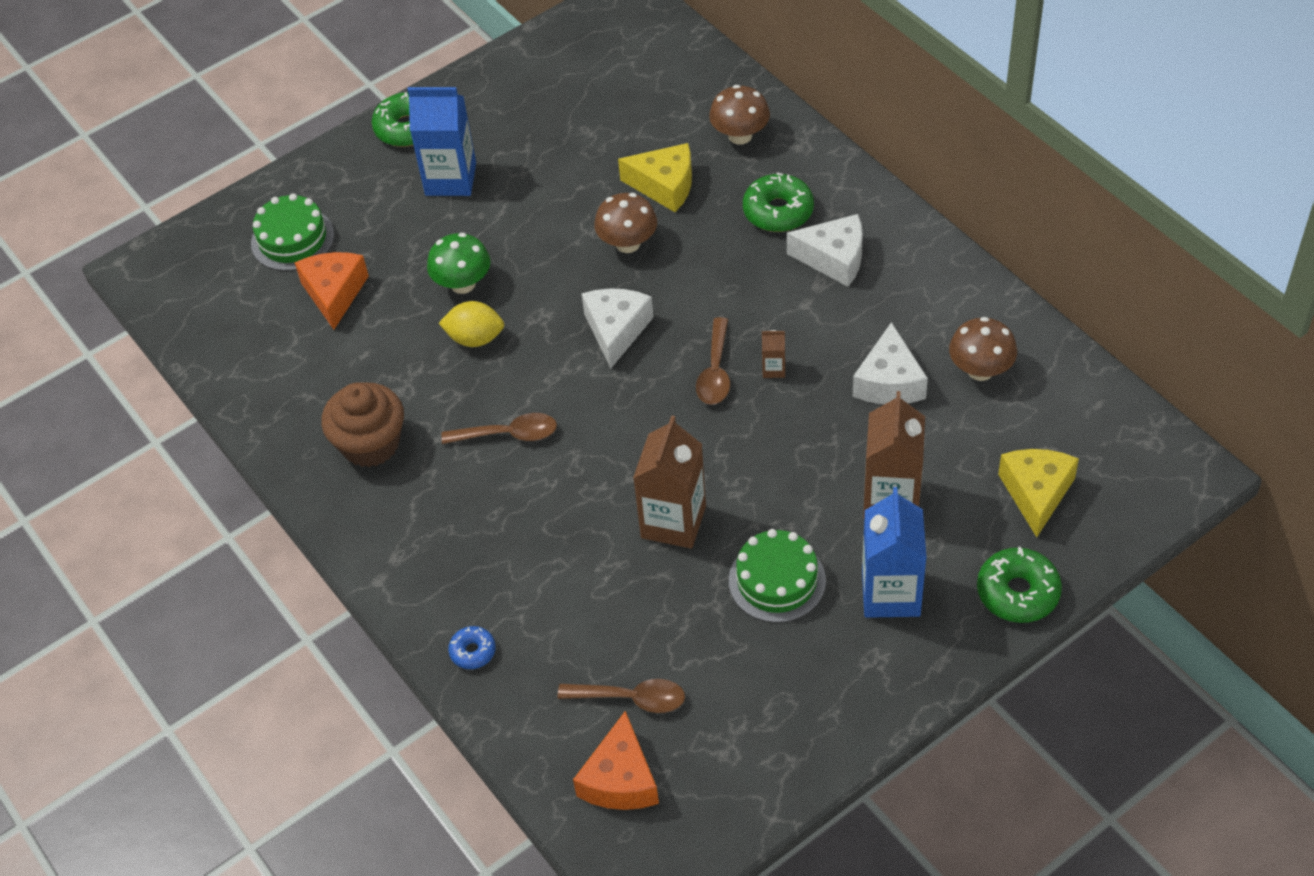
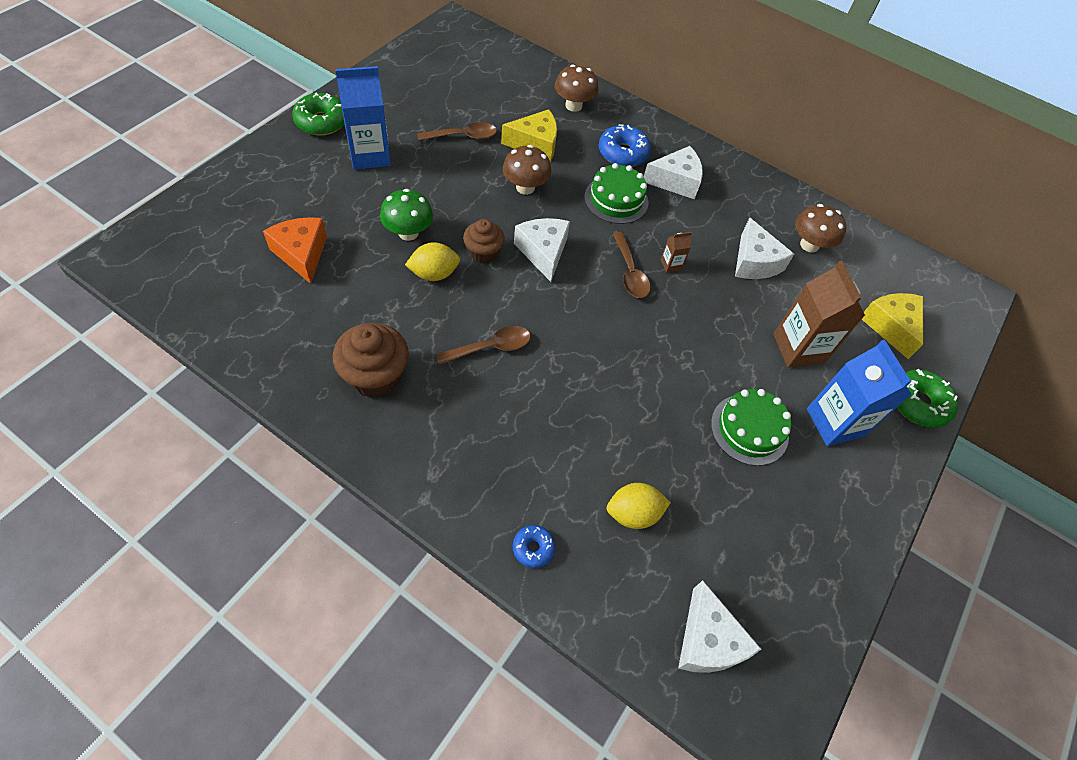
camera: 30 degrees left, 5 degrees up
green cake [251,193,334,271] -> green cake moved to [584,163,649,224]
brown spoon [557,679,685,713] -> brown spoon moved to [417,122,497,141]
orange cheese [573,711,659,810] -> white cheese [678,580,761,673]
brown carton [633,415,706,548] -> none
green donut [743,172,814,232] -> blue donut [599,124,651,167]
none -> brown cupcake [463,219,505,264]
none -> yellow lemon [607,483,671,529]

